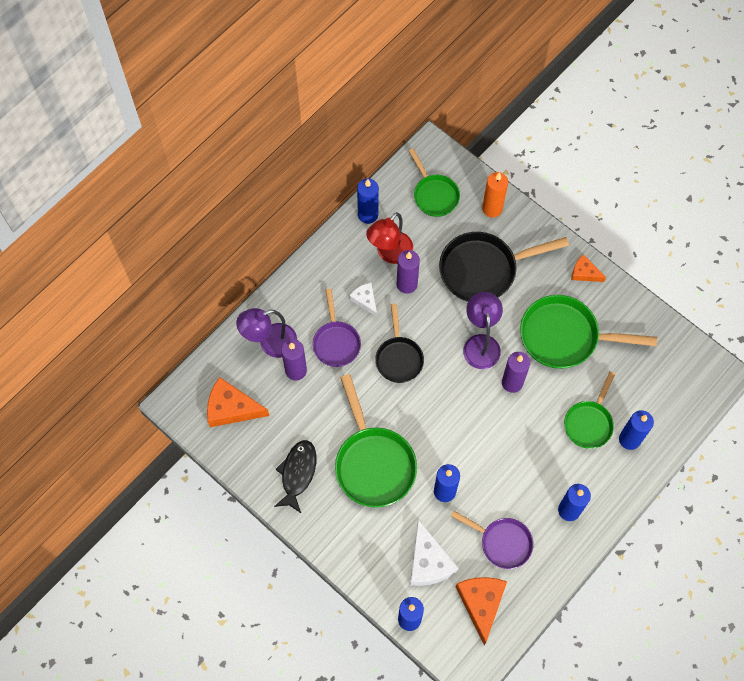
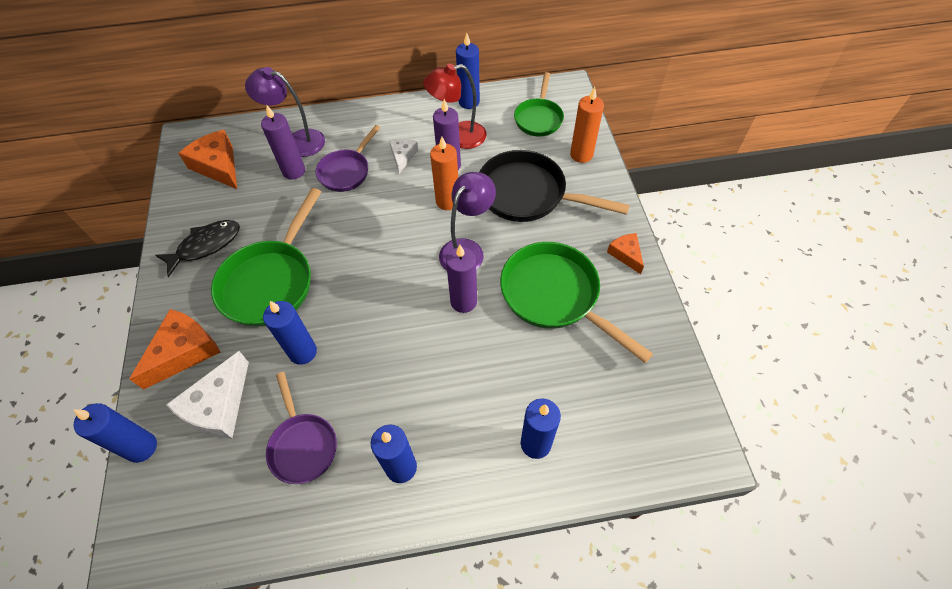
camera: 40 degrees right, 10 degrees down
black pan [375,304,424,383] -> none
orange cheese [456,577,507,645] -> orange cheese moved to [129,309,221,390]
green pan [564,371,615,449] -> none
none -> orange candle [430,137,458,210]

